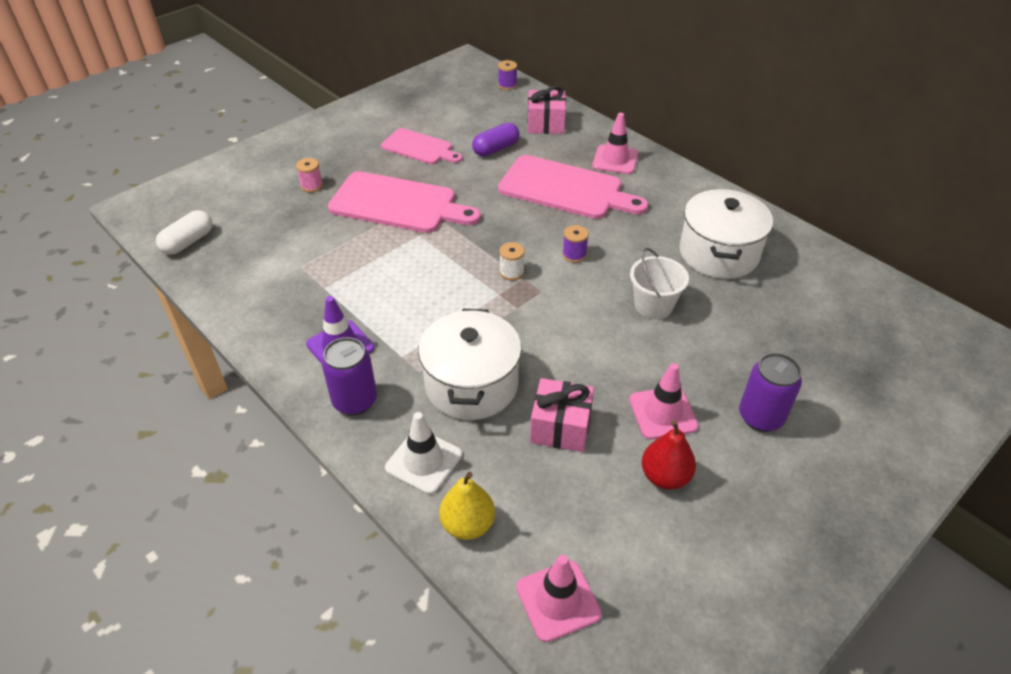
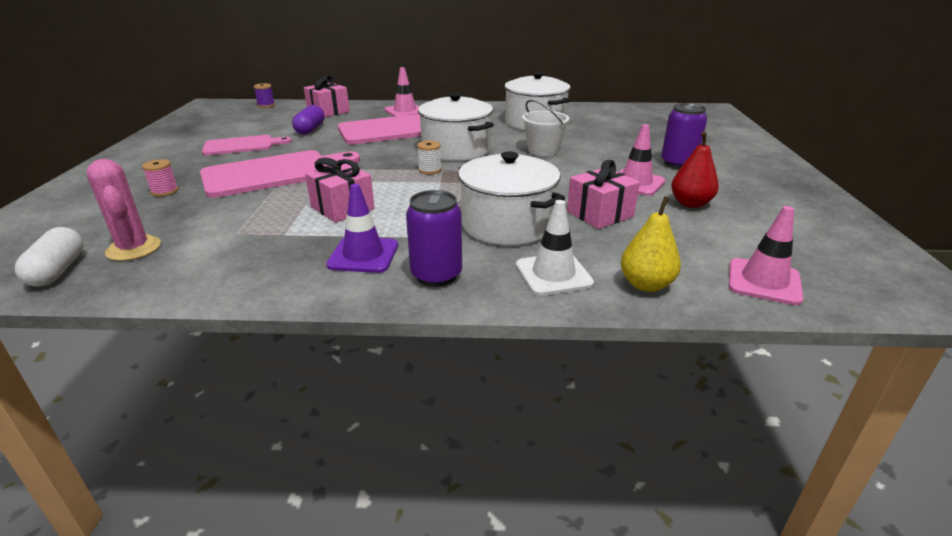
camera: 45 degrees left, 15 degrees down
purple spool [562,225,589,263] -> white pot [418,92,494,161]
none -> pink cactus [86,159,161,261]
none -> pink gift [305,157,374,223]

